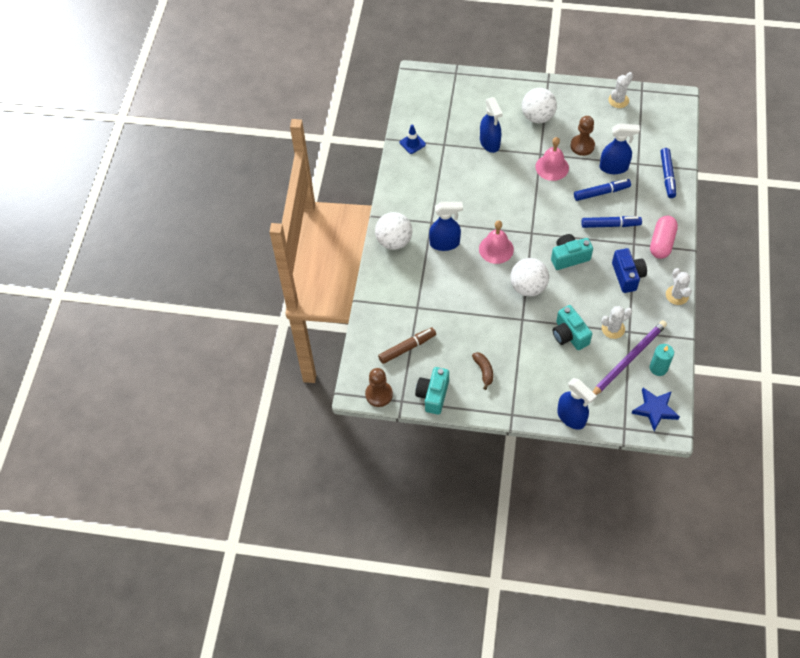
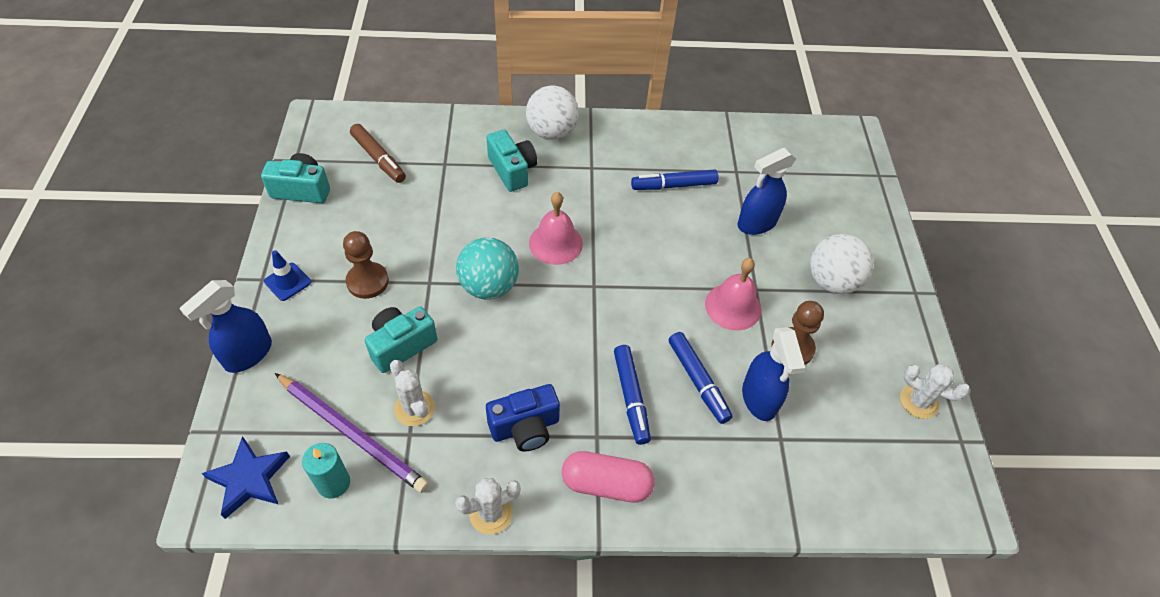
camera: 75 degrees right, 5 degrees down
brown pawn [365,368,393,407] -> brown pawn moved to [343,231,389,299]
blue traffic cone [400,124,426,154] -> blue traffic cone moved to [264,250,311,301]
blue spray bottle [429,202,463,251] -> none
brown banana [472,352,493,390] -> none
white ball [510,258,549,296] -> turquoise ball [456,238,519,300]
turquoise camera [551,234,593,270] -> turquoise camera moved to [486,130,537,192]
blue marker [660,148,676,198] -> blue marker moved to [631,169,719,190]

